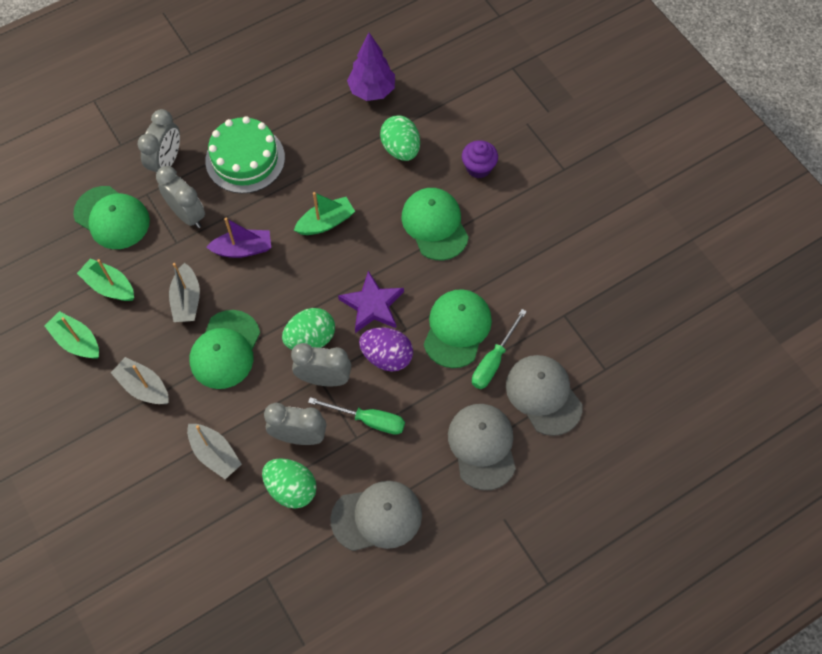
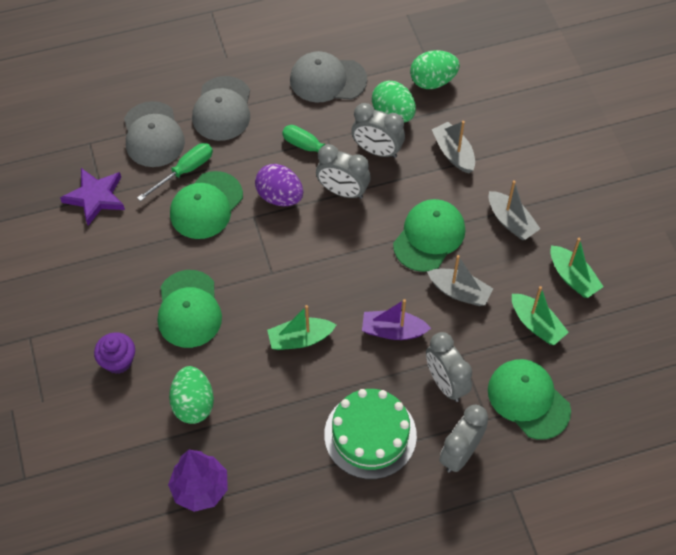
camera: 165 degrees left, 5 degrees down
grey boat [169,263,200,322] -> grey boat turned 105 degrees clockwise [427,255,493,306]
green egg [282,308,335,350] -> green egg moved to [410,50,460,89]
purple star [338,271,404,333] -> purple star moved to [60,168,125,226]

